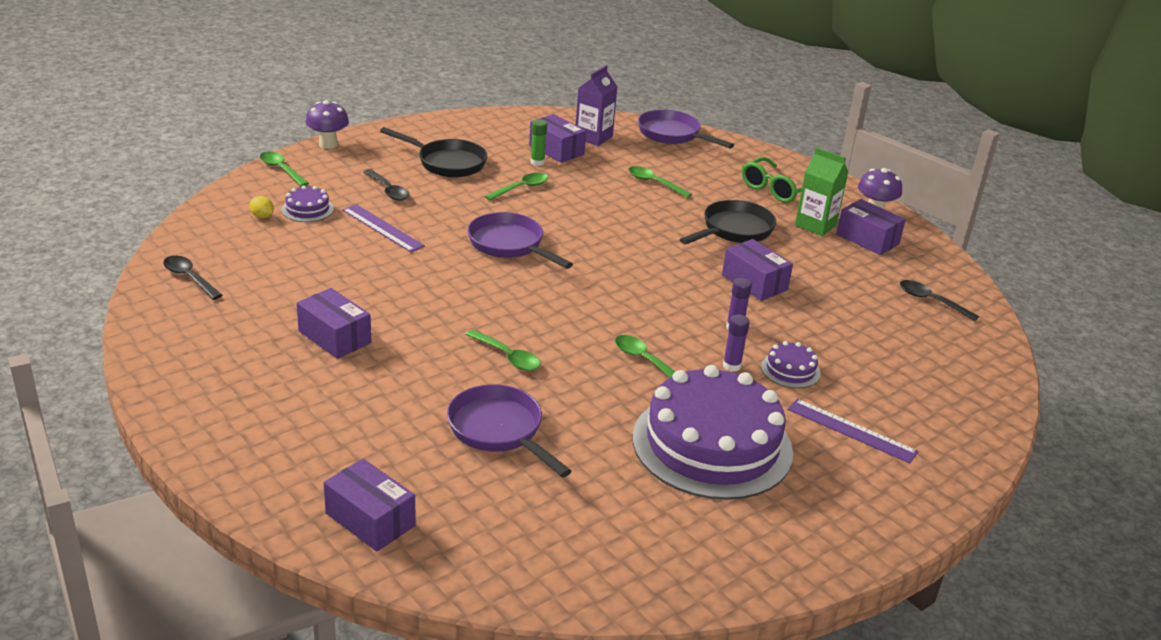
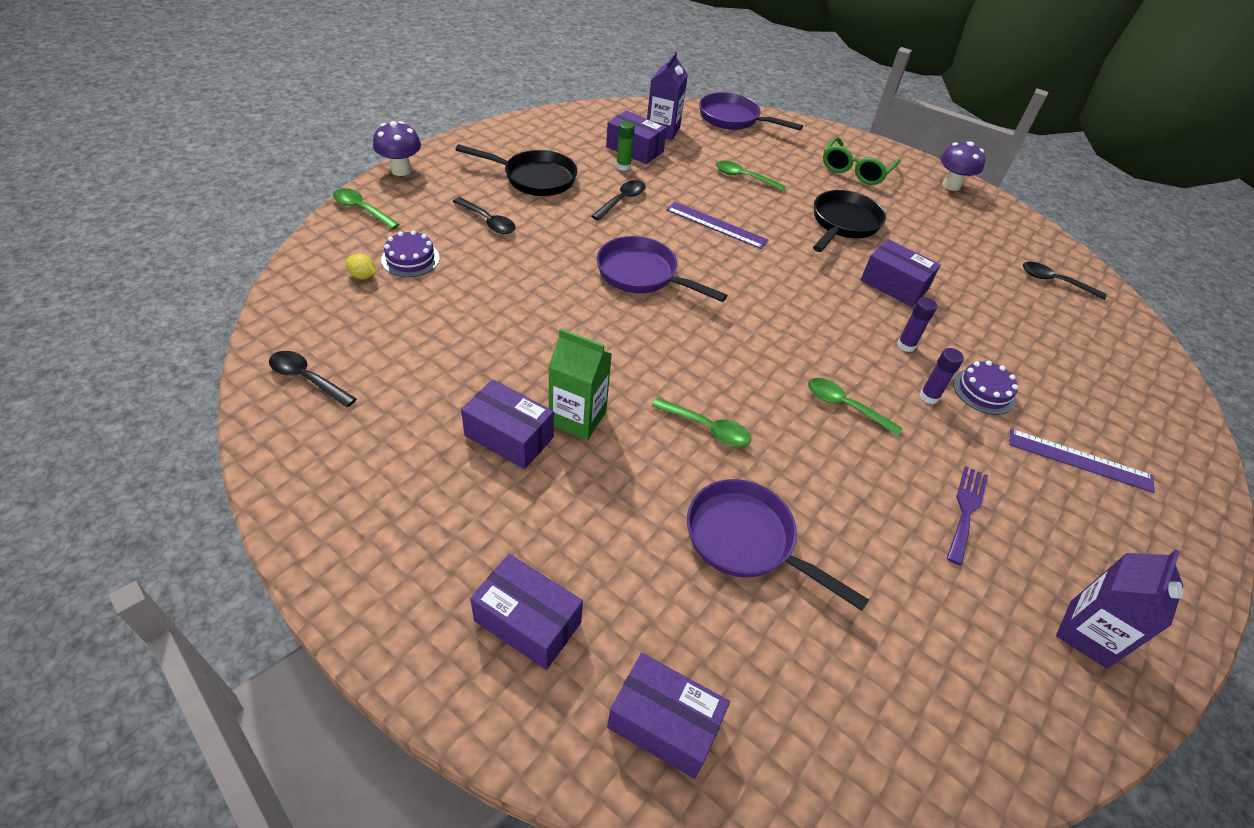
camera: 15 degrees left, 15 degrees up
purple ruler [342,204,425,252] -> purple ruler moved to [666,202,768,249]
green spoon [485,173,548,201] -> black spoon [591,180,646,221]
purple cake [633,365,793,500] -> purple fork [946,466,988,565]
green carton [795,148,848,236] -> green carton moved to [548,328,612,440]
purple box [836,199,906,255] -> purple box moved to [470,554,583,670]
none -> purple carton [1056,550,1183,669]

